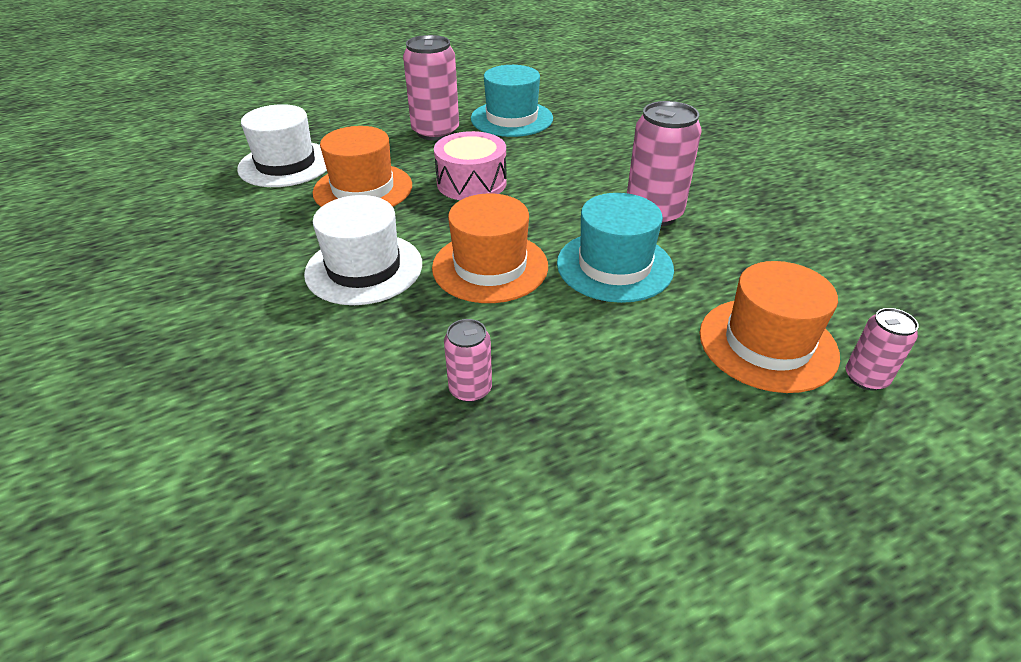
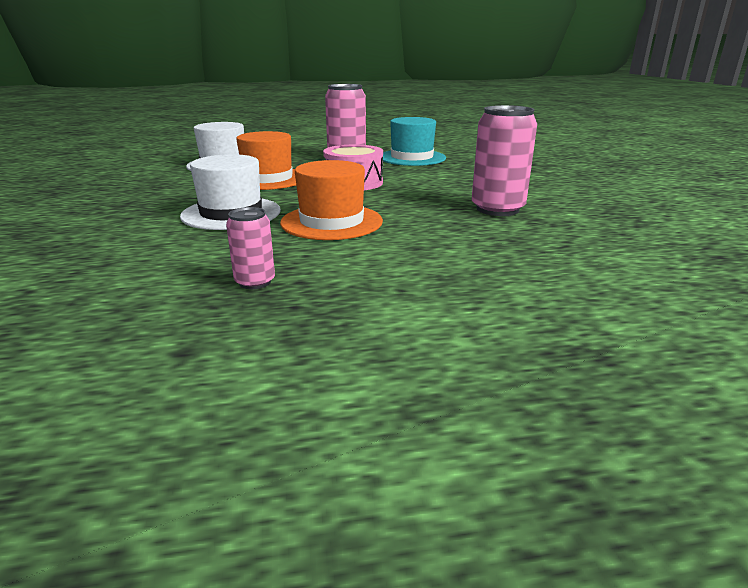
camera: 15 degrees right, 15 degrees down
turquoise hat [557,193,674,303] -> none
orange hat [699,261,840,393] -> none
pink can [846,308,919,391] -> none

